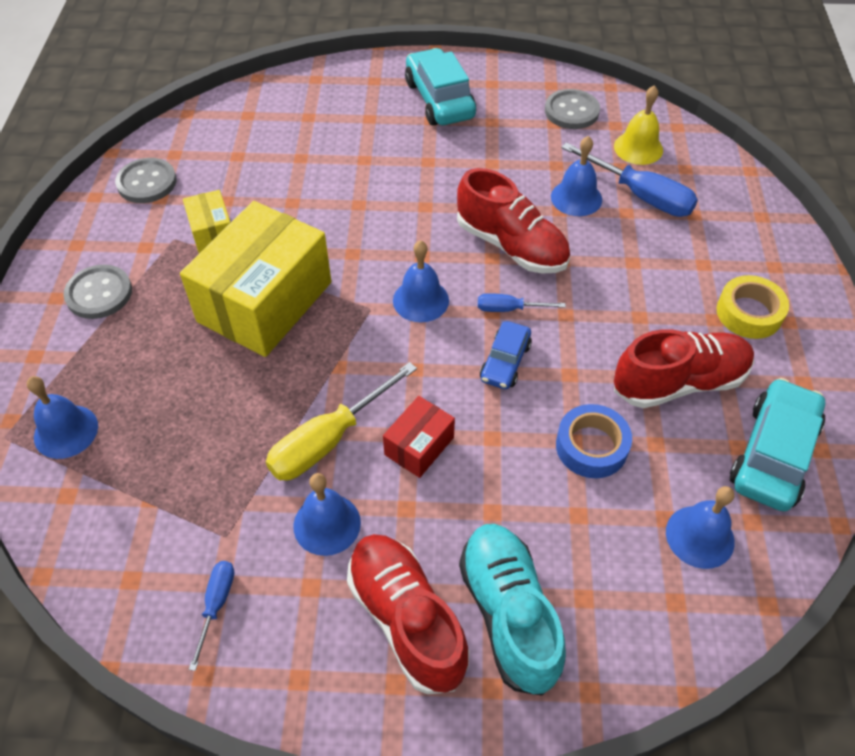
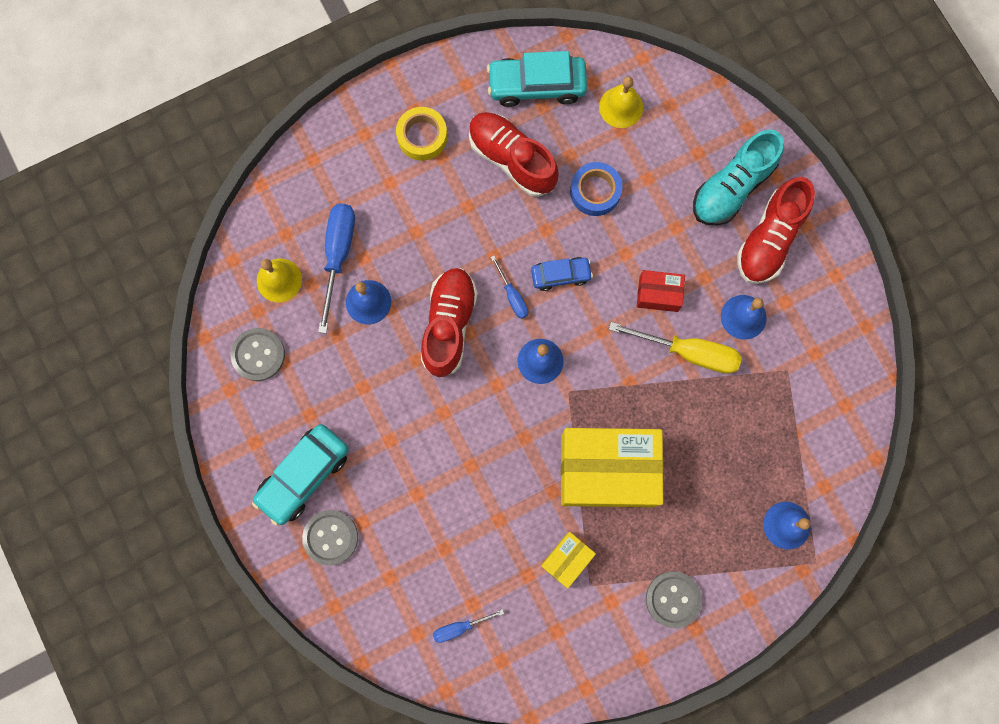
camera: 120 degrees left, 25 degrees up
grey button [115,158,177,203] -> grey button moved to [302,510,358,566]
blue screwdriver [189,561,234,671] -> blue screwdriver moved to [433,609,504,643]
blue bell [666,486,735,569] -> yellow bell [599,76,643,128]

